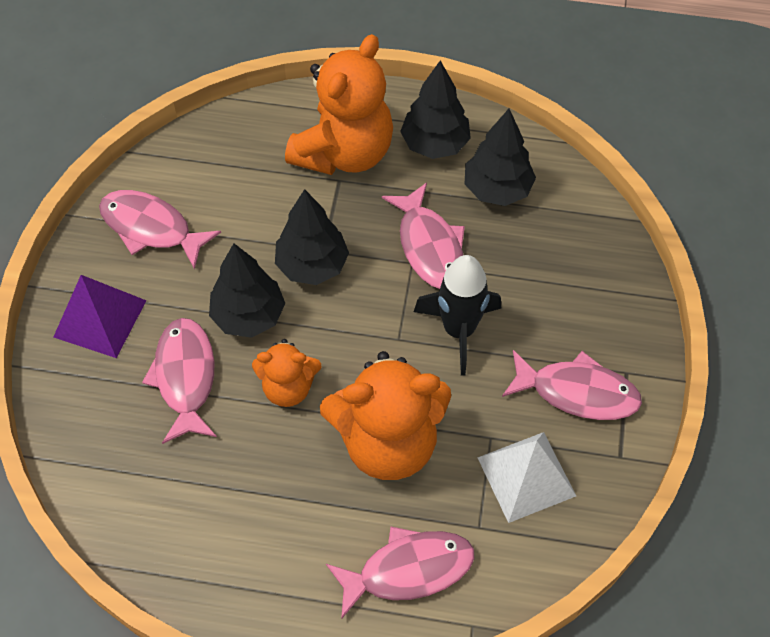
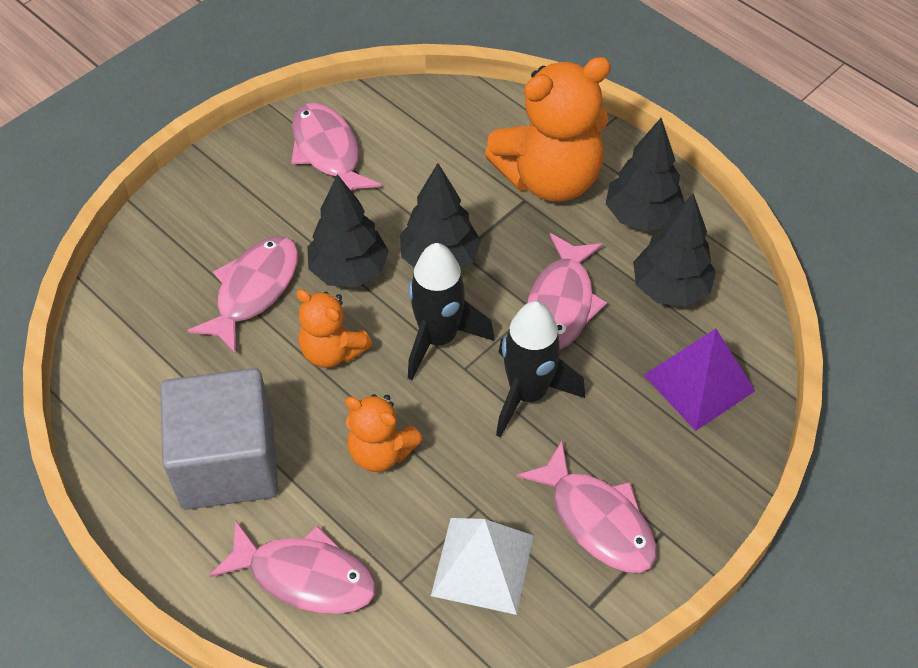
camera: 35 degrees right, 5 degrees down
purple pyramid [54,275,147,358] -> purple pyramid moved to [644,329,755,431]
orange teddy bear [320,351,451,480] -> orange teddy bear [345,394,423,472], size x0.55
none -> grey cube [160,368,278,510]
none -> black rocket [408,243,494,380]

